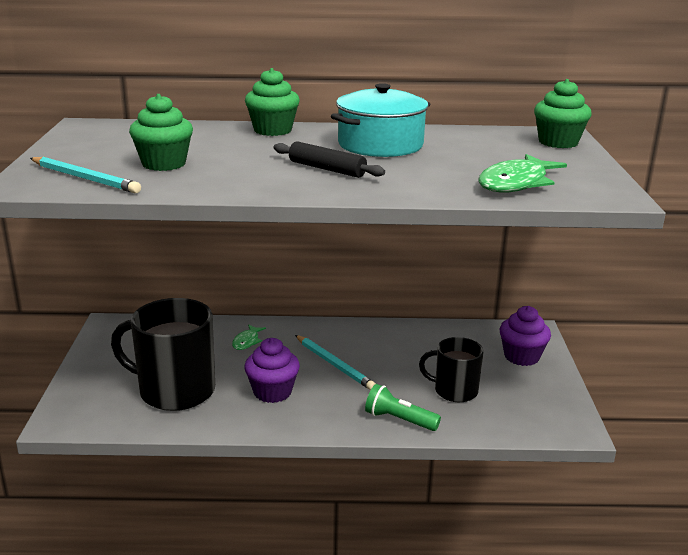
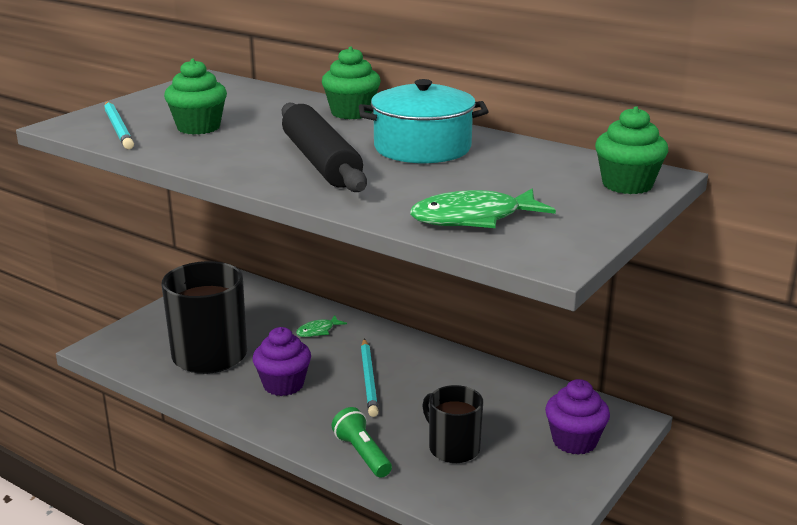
camera: 35 degrees right, 0 degrees up
black rolling pin [274,141,385,178] -> black rolling pin [282,102,367,192], size x1.71

